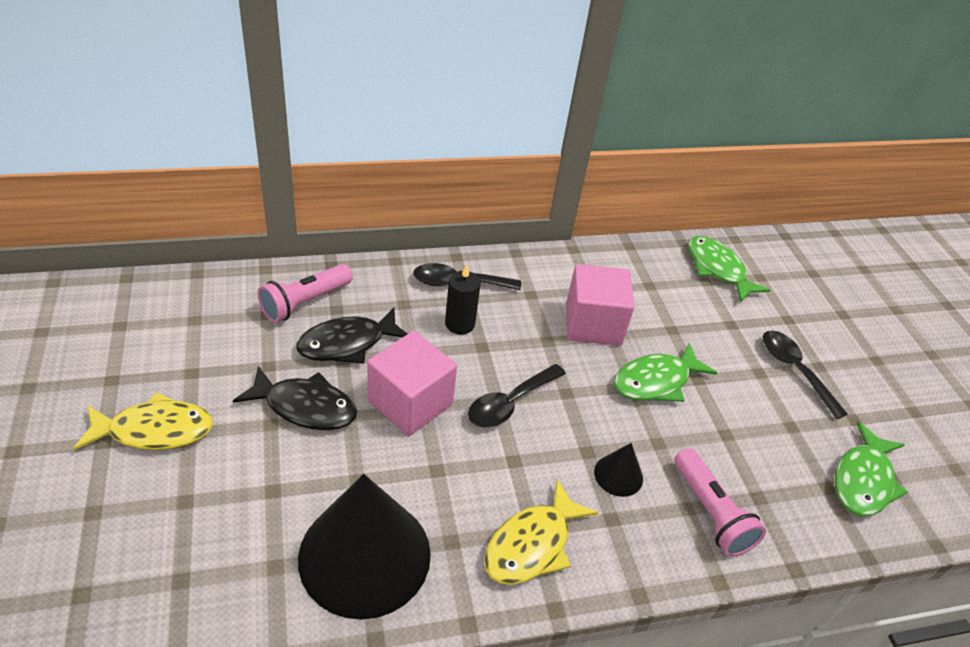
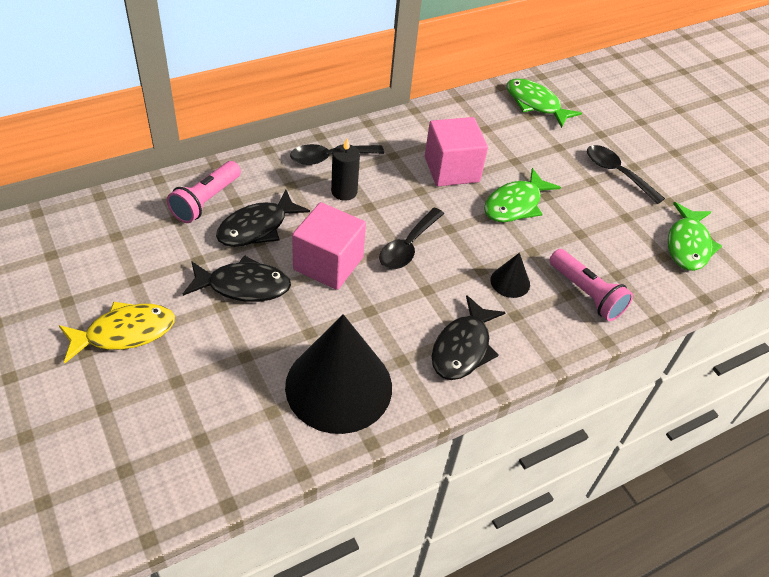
camera: 15 degrees left, 5 degrees up
yellow fish [484,479,598,585] -> black fish [432,295,506,380]

